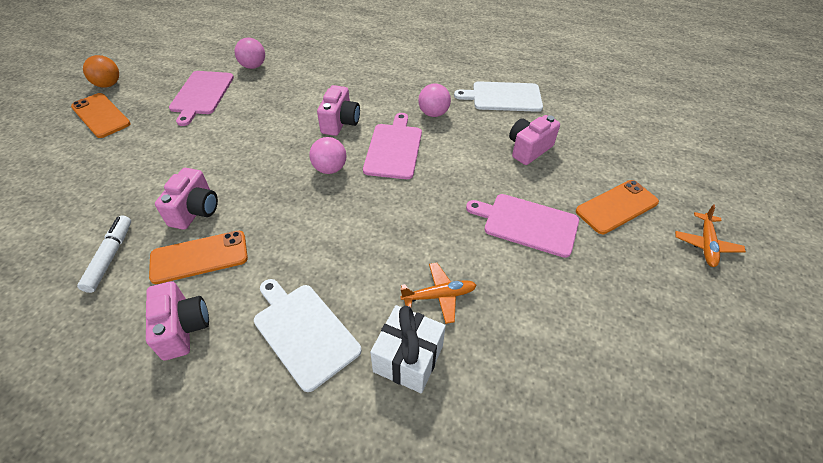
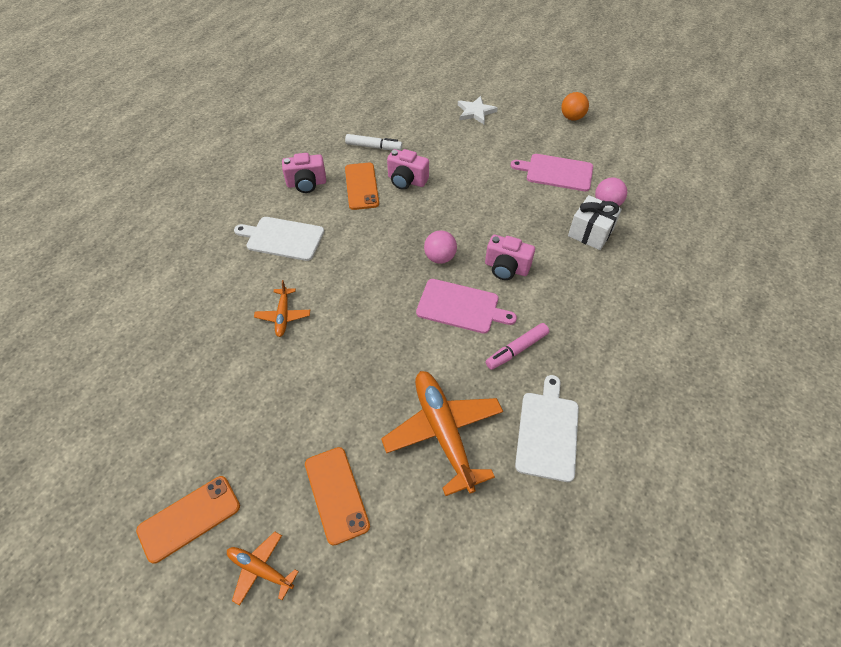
camera: 100 degrees right, 5 degrees up
orange phone [71,93,131,138] -> orange phone moved to [136,476,240,564]
white cutting board [254,279,362,392] -> white cutting board turned 135 degrees counterclockwise [234,217,324,261]
white gift [370,305,446,393] -> white gift moved to [568,195,622,250]
pink ball [418,83,451,117] -> pink marker [485,323,549,370]
pink cutting board [466,194,579,258] -> none
pink camera [509,115,560,165] -> orange plane [381,371,503,496]
none -> white star [458,96,498,124]

